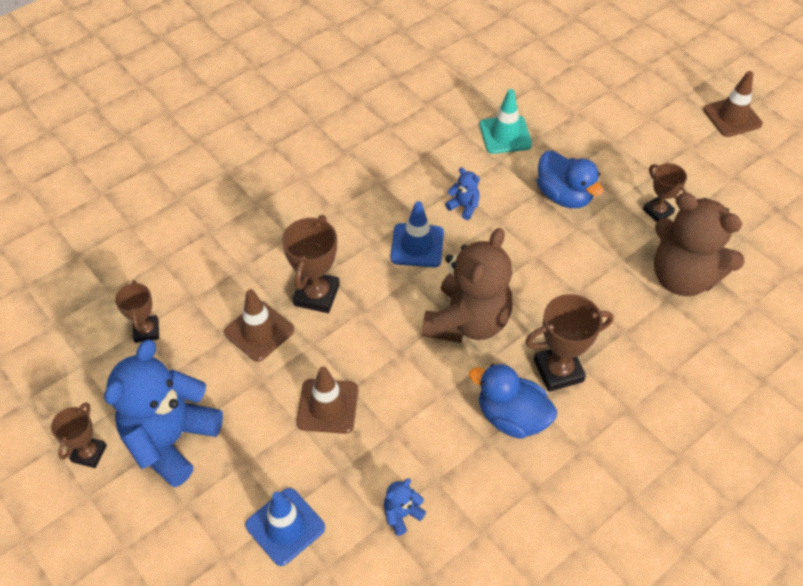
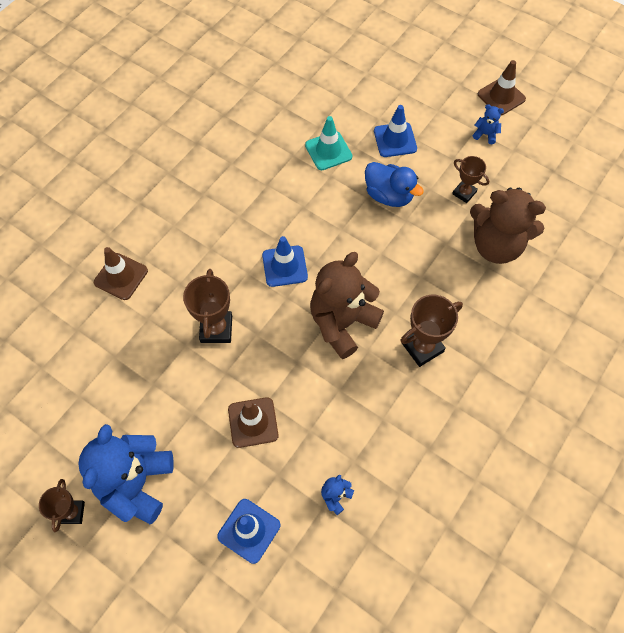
camera: 15 degrees left, 10 degrees up
brown trophy [115,280,159,343] -> none
brown traffic cone [224,289,294,362] -> brown traffic cone moved to [94,247,148,300]
brown teddy bear [422,228,513,343] -> brown teddy bear turned 150 degrees counterclockwise [310,252,384,359]
blue teddy bear [445,168,480,220] -> blue teddy bear moved to [473,104,504,144]
blue duck [469,364,557,439] -> none
none -> blue traffic cone [374,105,417,157]

